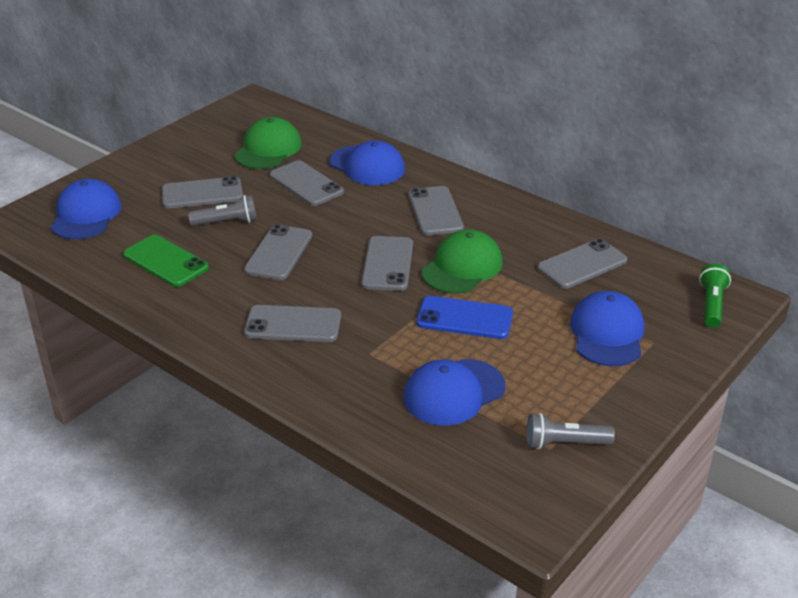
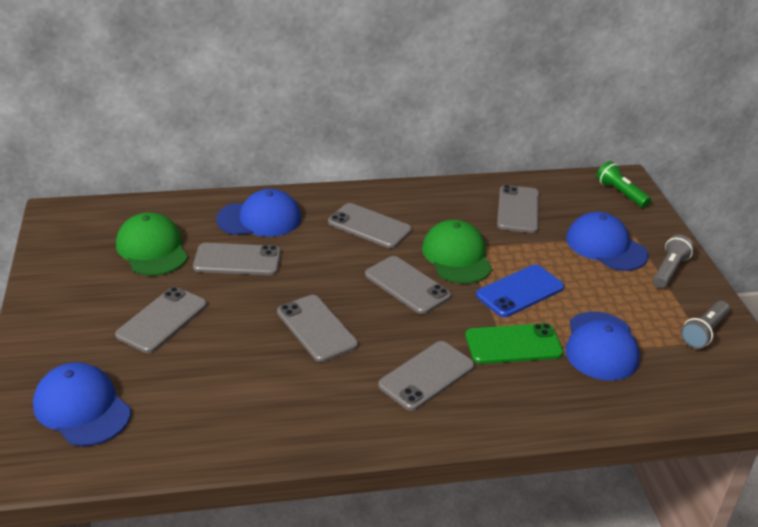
camera: 50 degrees left, 0 degrees up
green phone [123,235,209,287] -> green phone moved to [465,323,563,364]
grey flashlight [188,195,257,226] -> grey flashlight moved to [653,235,694,288]

